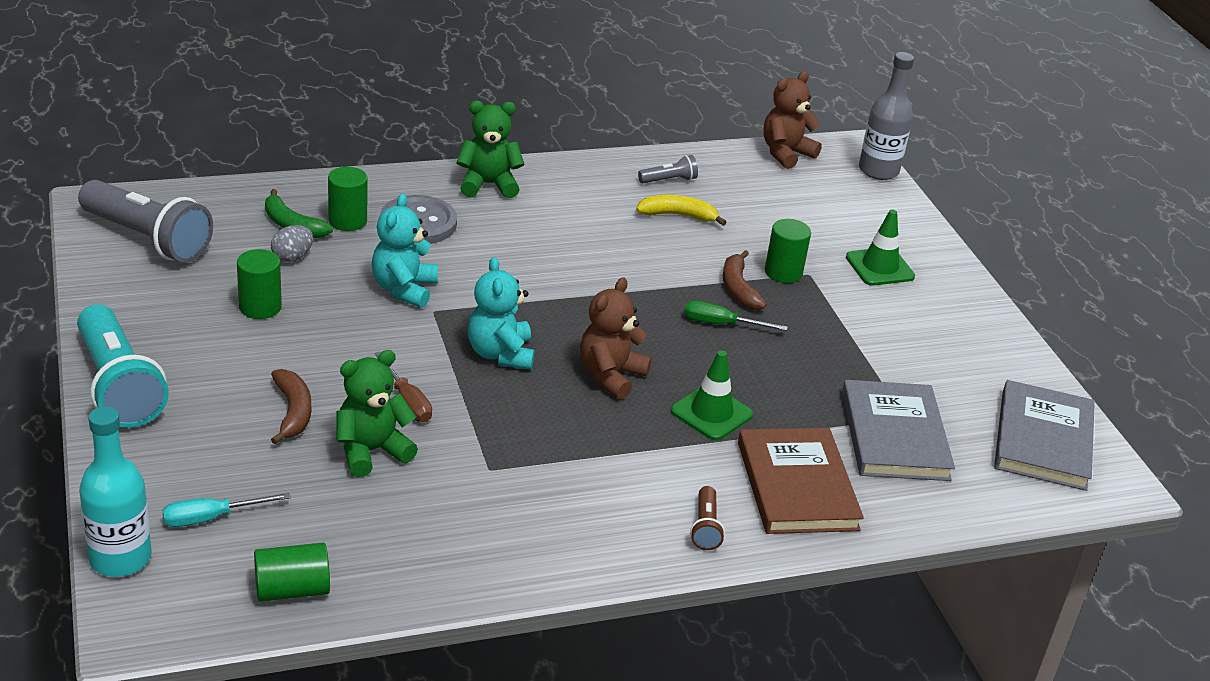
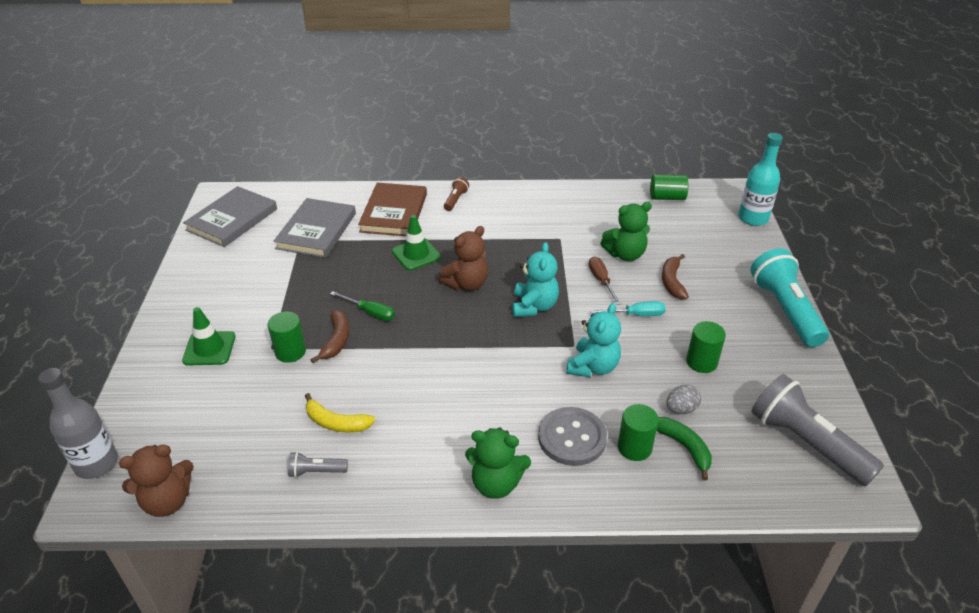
camera: 160 degrees left, 5 degrees up
turquoise screwdriver [162,493,291,527] -> turquoise screwdriver moved to [590,301,666,316]

